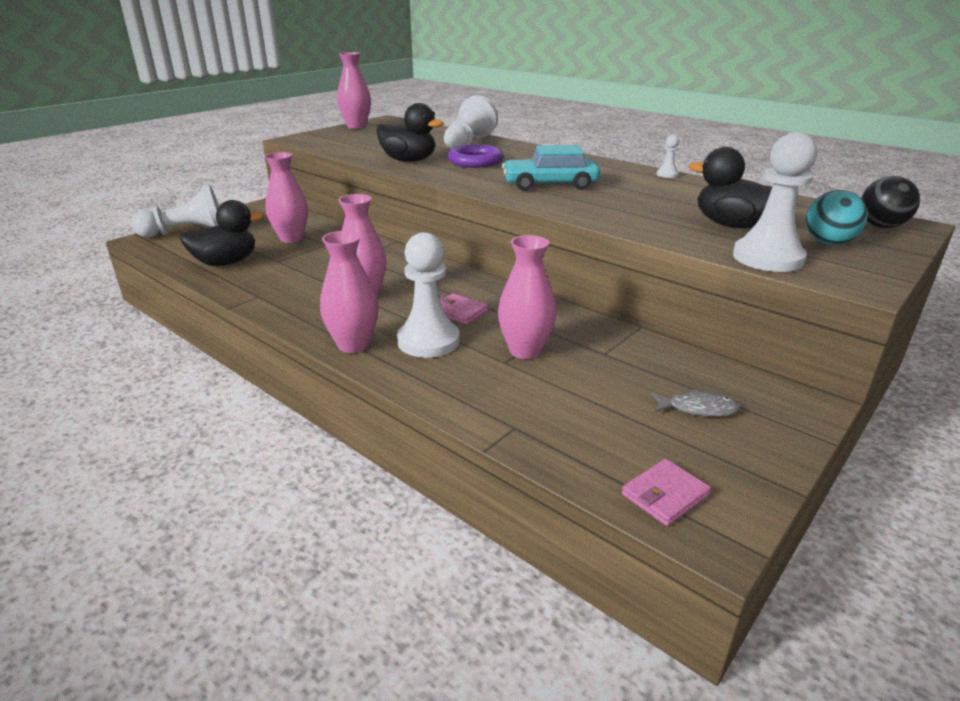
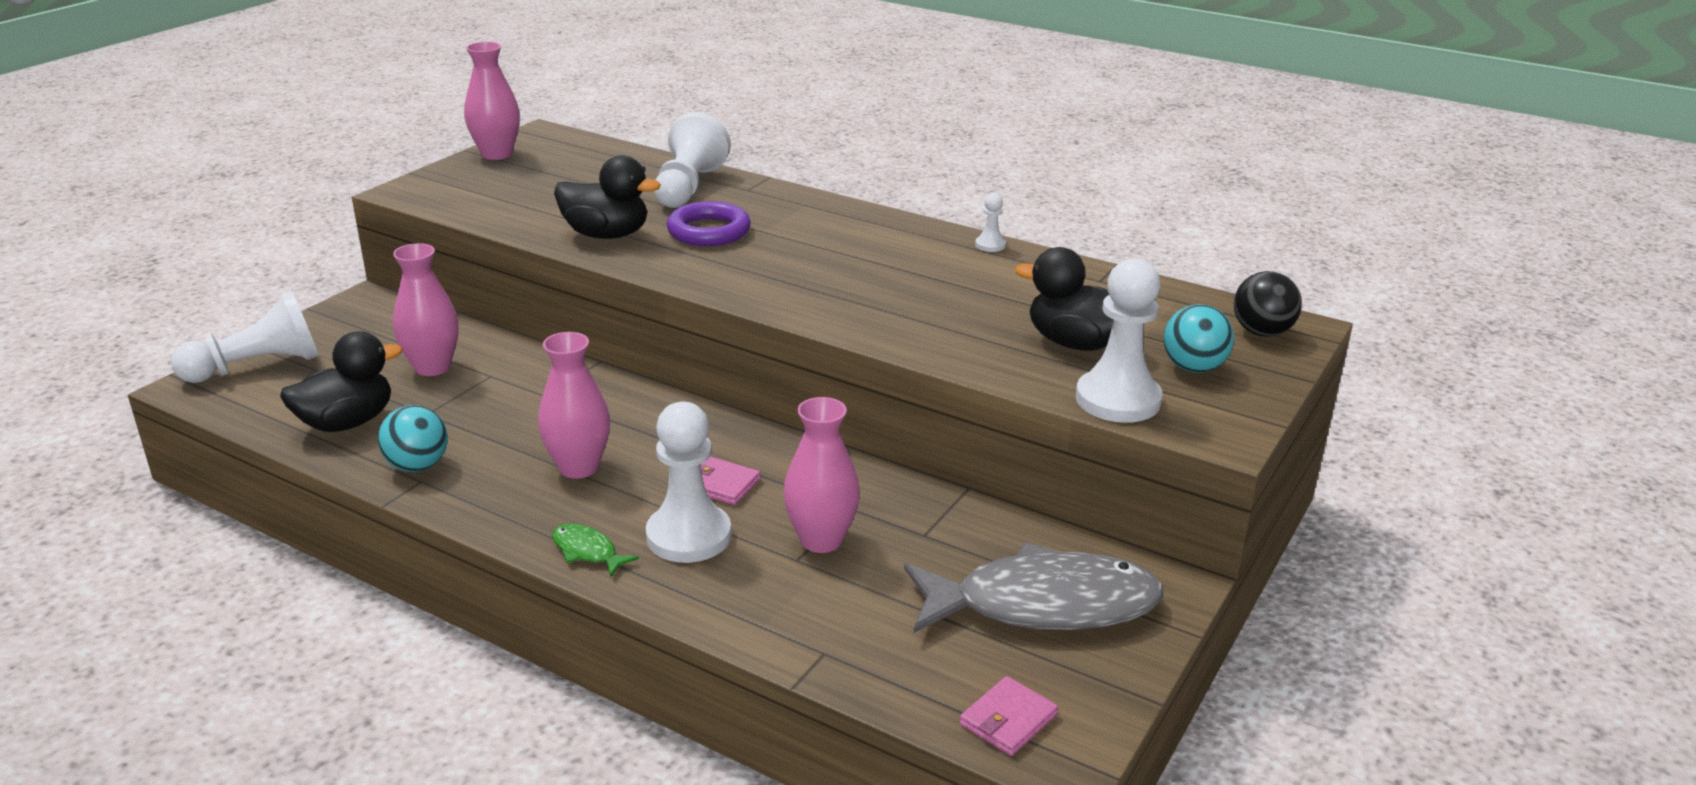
camera: 10 degrees left, 0 degrees up
pink vase [320,231,378,353] -> green fish [552,523,639,577]
turquoise car [502,145,600,191] -> none
grey fish [651,389,740,417] -> grey fish [904,542,1164,633], size x2.47
none -> turquoise ball [378,405,448,472]

